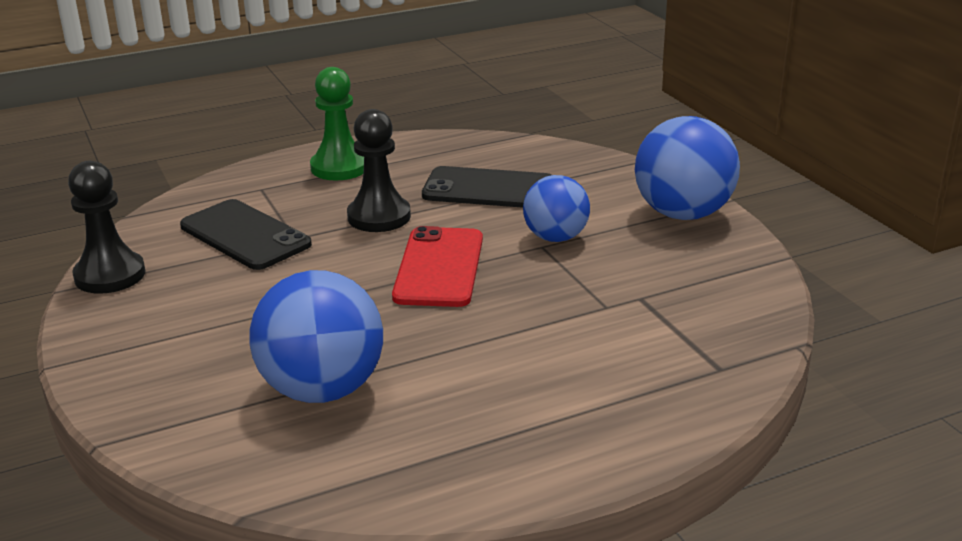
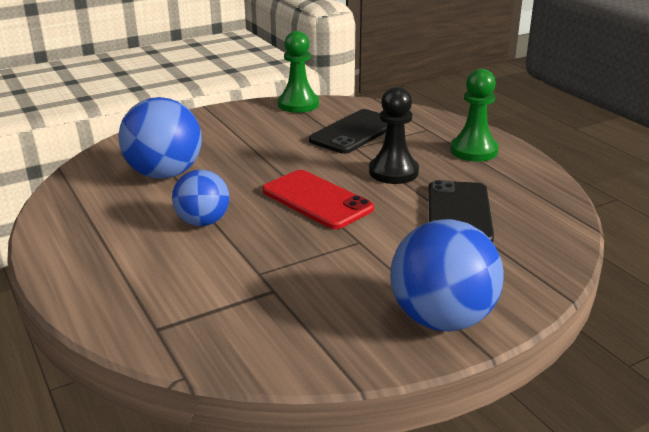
camera: 85 degrees right, 0 degrees up
black pawn [68,161,145,294] -> green pawn [278,31,319,113]
red phone [392,226,483,307] -> red phone turned 45 degrees clockwise [262,170,374,229]
blue ball [523,175,590,242] -> blue ball moved to [172,170,230,226]

